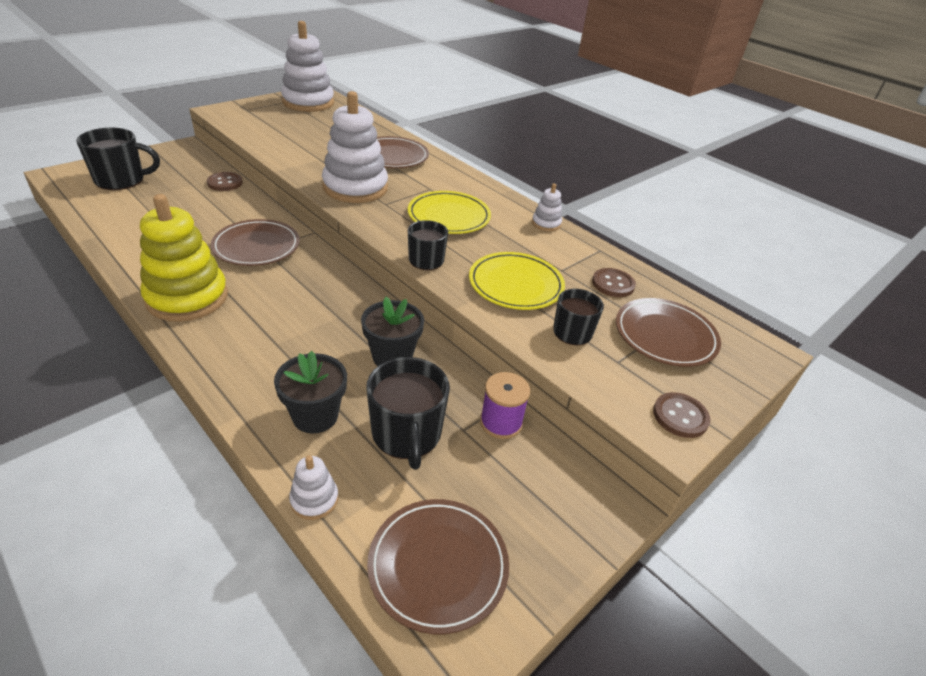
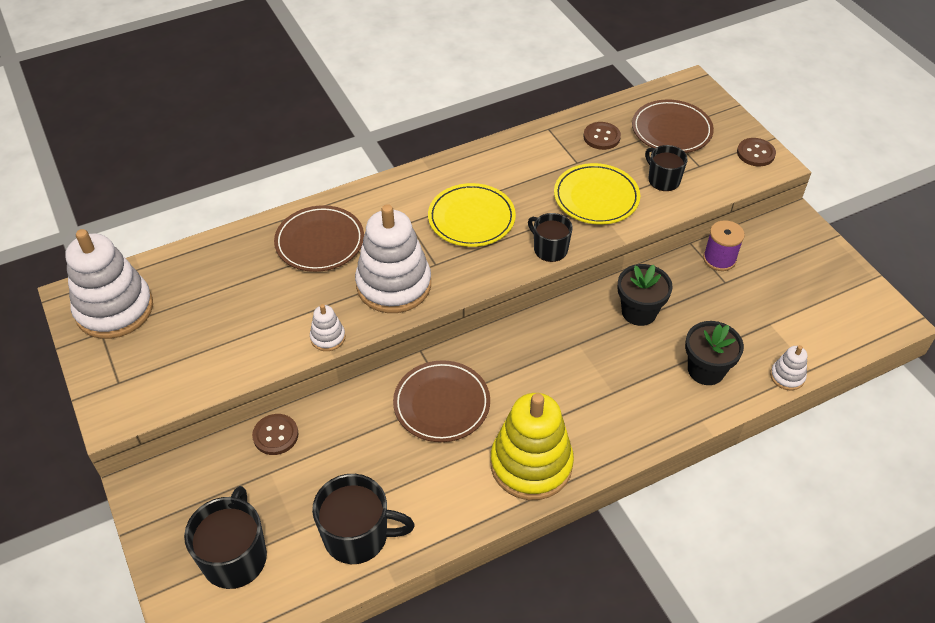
camera: 70 degrees left, 10 degrees up
black mug [366,357,450,470] -> black mug moved to [312,474,415,564]
brown plate [367,499,509,634] -> none
white stacking toy [532,184,562,231] -> white stacking toy moved to [310,304,345,351]

